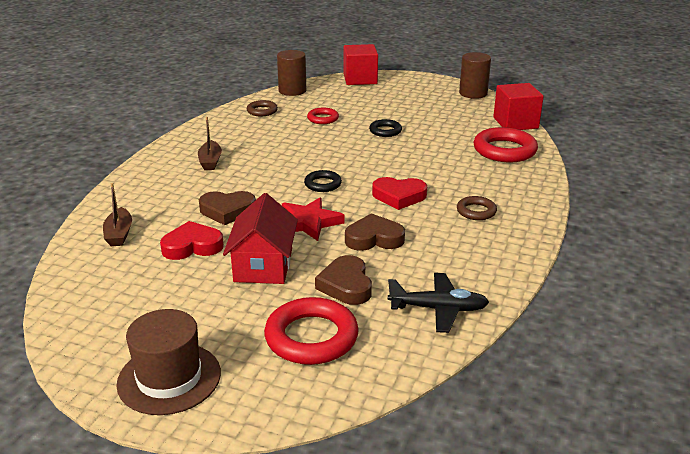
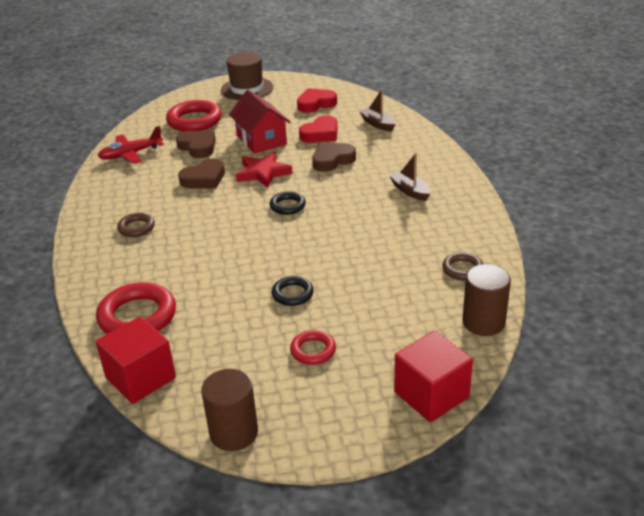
camera: 150 degrees right, 5 degrees up
red ring [307,108,339,124] -> red ring moved to [290,330,336,365]
red heart [372,177,427,210] -> red heart moved to [297,88,337,113]
black plane [388,273,489,333] -> red plane [98,126,164,164]

